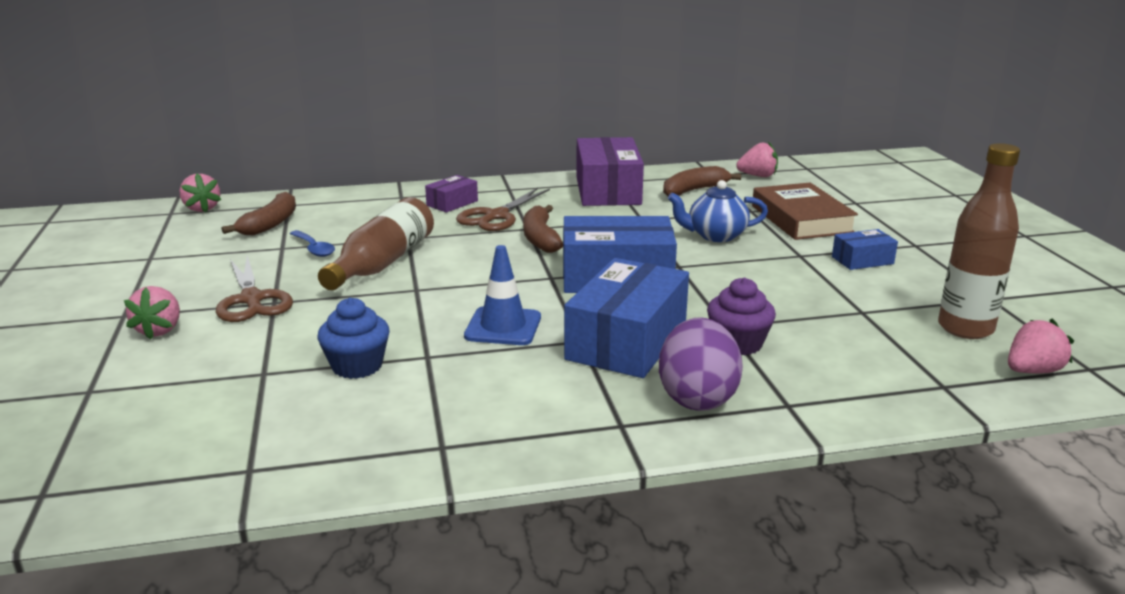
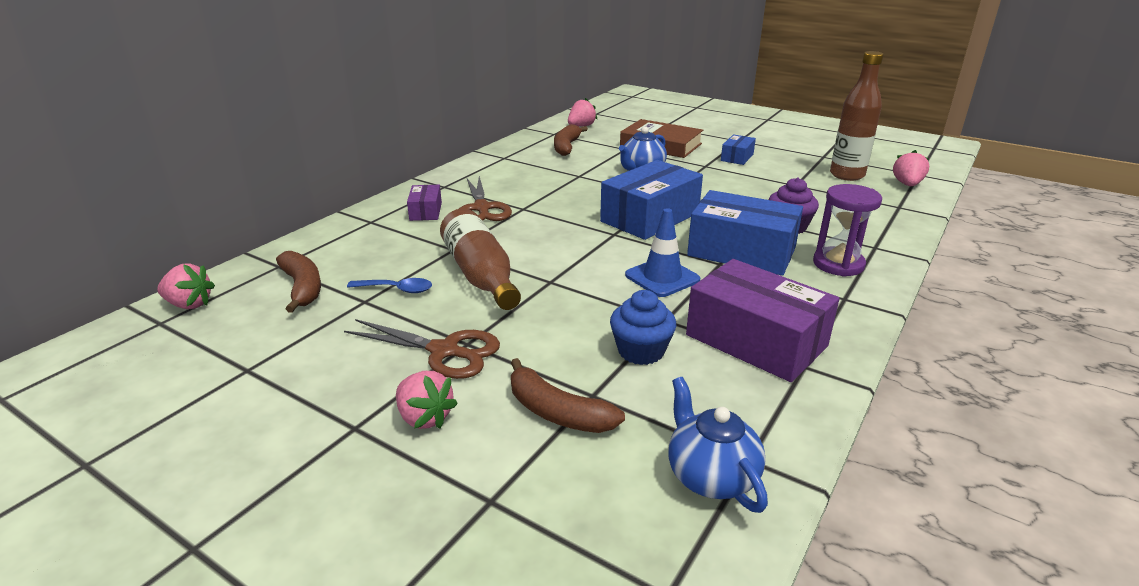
camera: 45 degrees left, 5 degrees up
brown banana [523,205,563,253] -> brown banana moved to [511,358,625,433]
blue box [564,258,689,378] -> blue box turned 45 degrees counterclockwise [687,190,803,276]
purple box [576,137,644,206] -> purple box moved to [686,259,840,382]
purple egg [659,317,743,411] -> purple hourglass [813,184,882,277]
none -> blue teapot [668,377,768,513]

